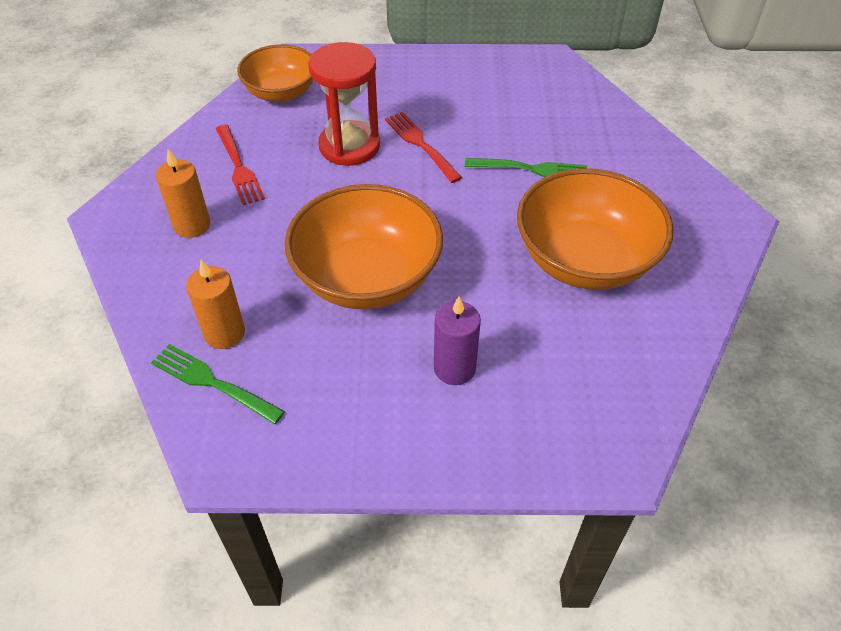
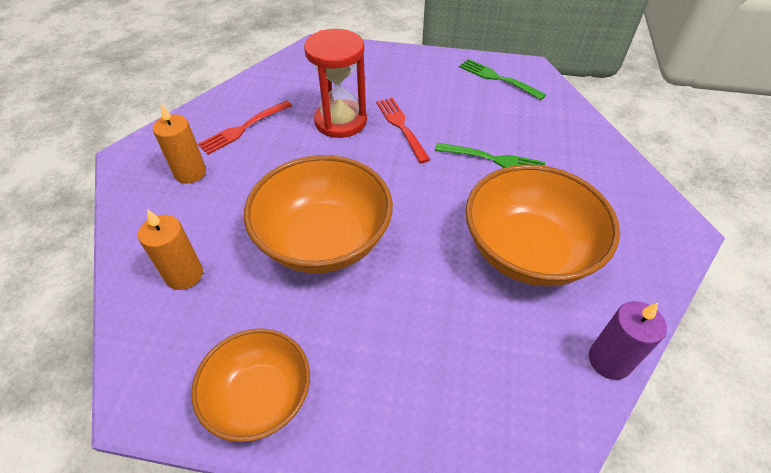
camera: 10 degrees right, 0 degrees up
green fork [151,344,285,424] -> green fork moved to [459,59,546,100]
red fork [216,125,265,205] -> red fork turned 60 degrees clockwise [198,100,292,155]
orange bowl [237,44,314,102] -> orange bowl moved to [191,328,310,442]
purple candle [434,296,481,385] -> purple candle moved to [589,301,667,380]

